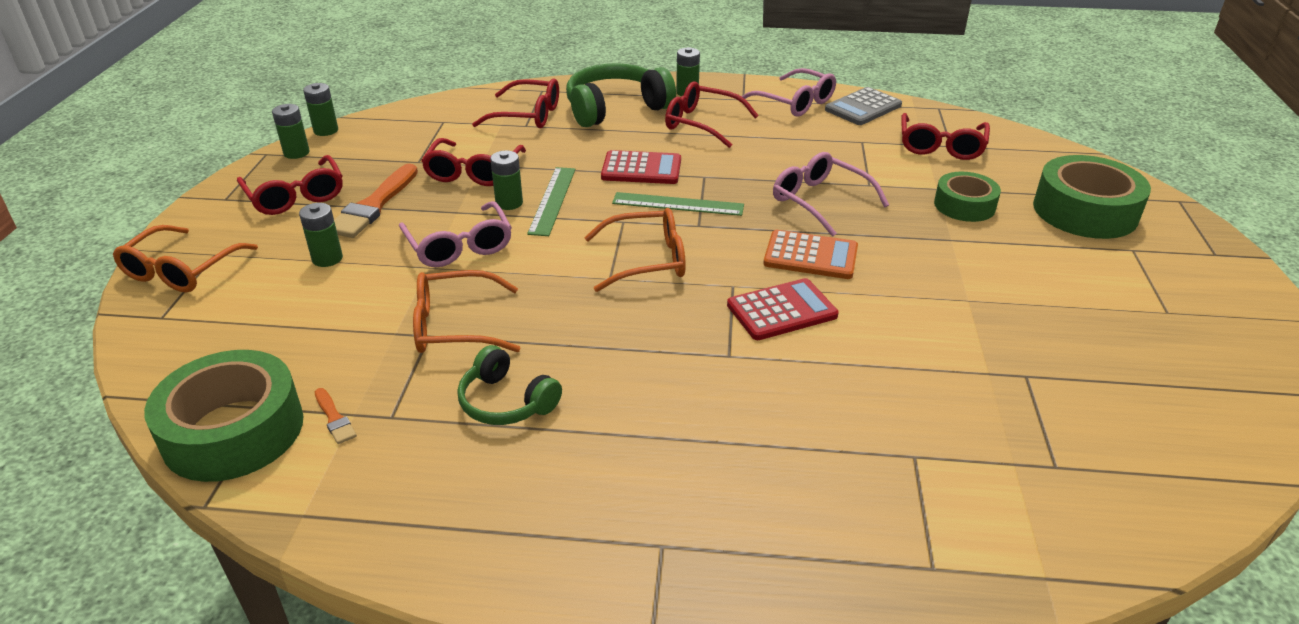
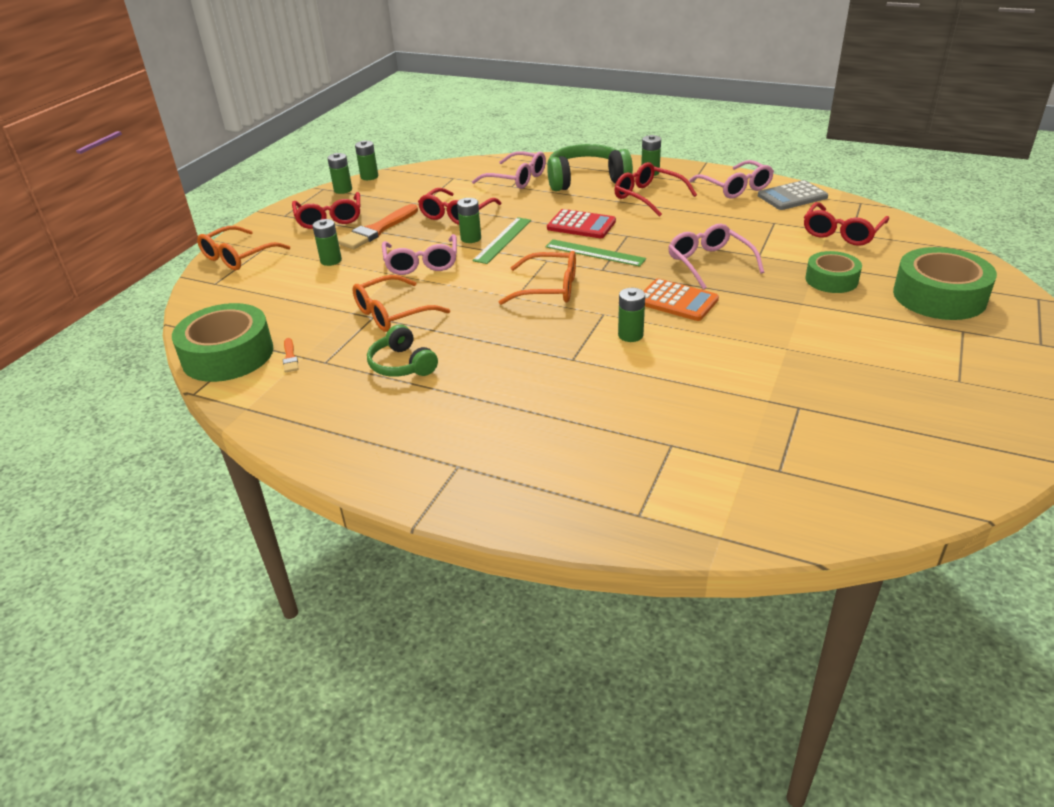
camera: 20 degrees right, 0 degrees up
orange glasses [413,270,521,353] -> orange glasses turned 45 degrees counterclockwise [352,275,450,332]
red glasses [472,79,559,128] -> pink glasses [472,151,546,189]
red calculator [727,278,839,340] -> green battery [618,288,645,342]

